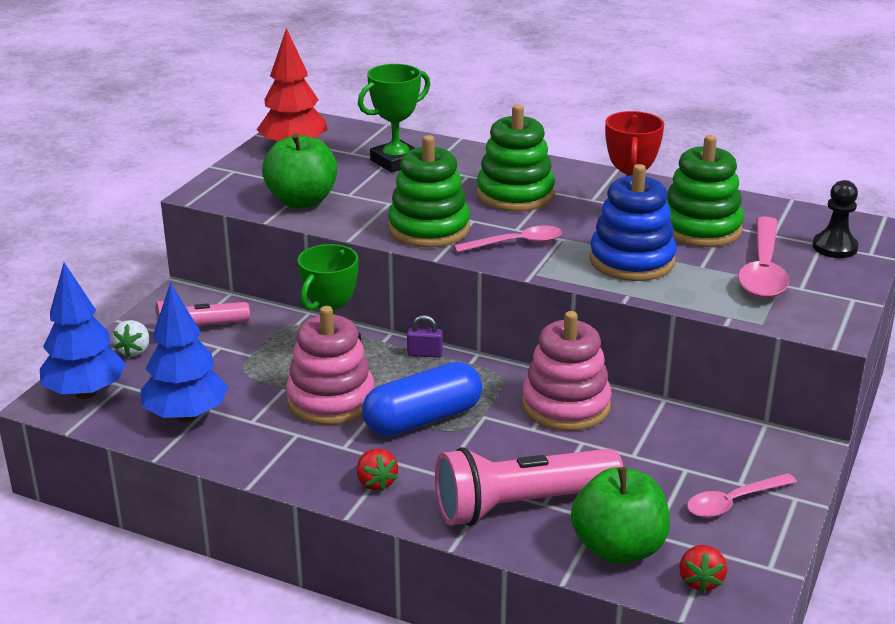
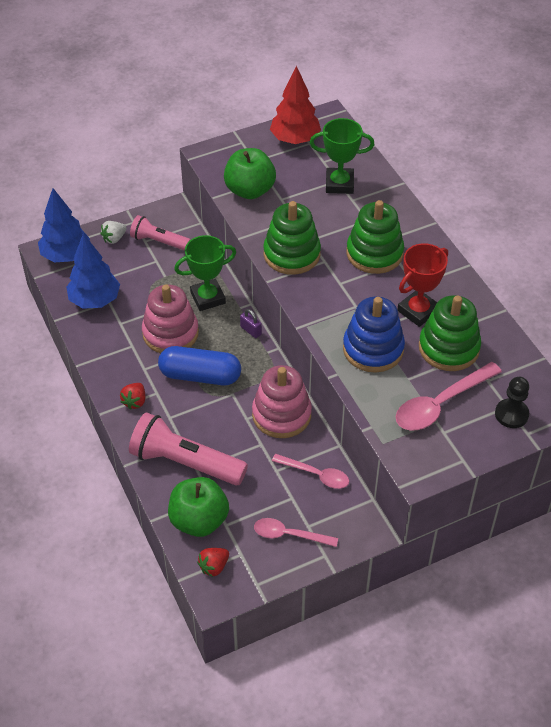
camera: 40 degrees right, 20 degrees up
pink spoon [454,225,562,253] -> pink spoon moved to [272,454,349,489]

